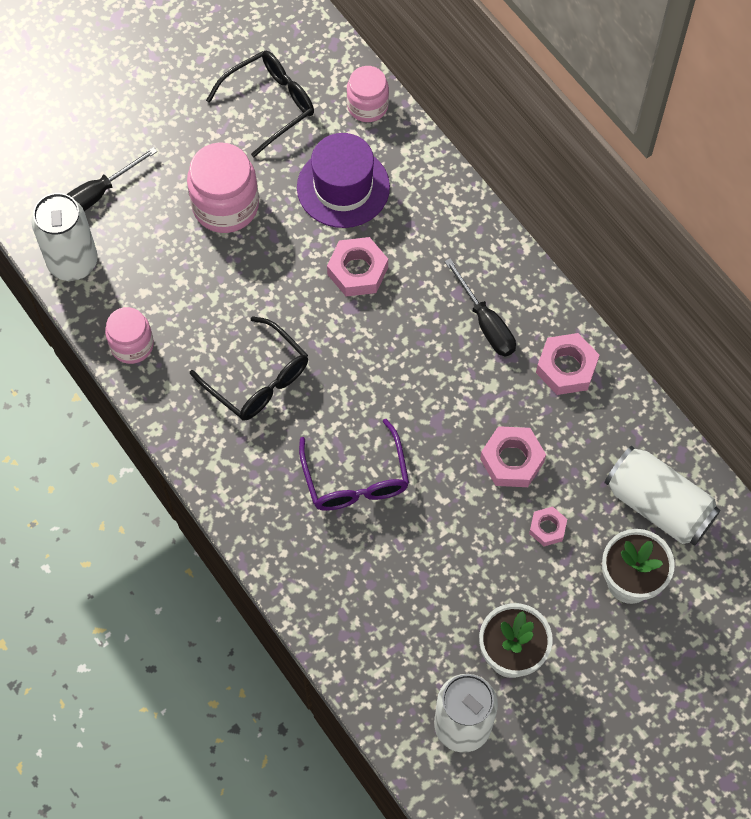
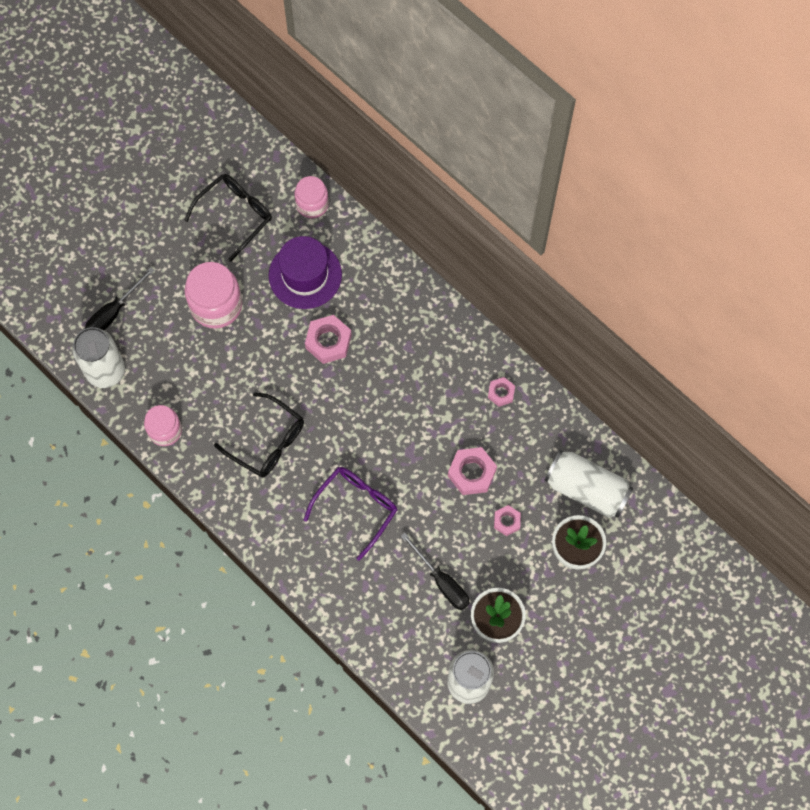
camera: 10 degrees left, 5 degrees up
purple glasses [299,419,409,511] -> purple glasses turned 120 degrees counterclockwise [303,467,397,561]
black screwdriver [445,258,516,357] -> black screwdriver moved to [401,533,470,610]
pink nut [536,333,599,395] -> pink nut [488,377,515,407], size x0.60

